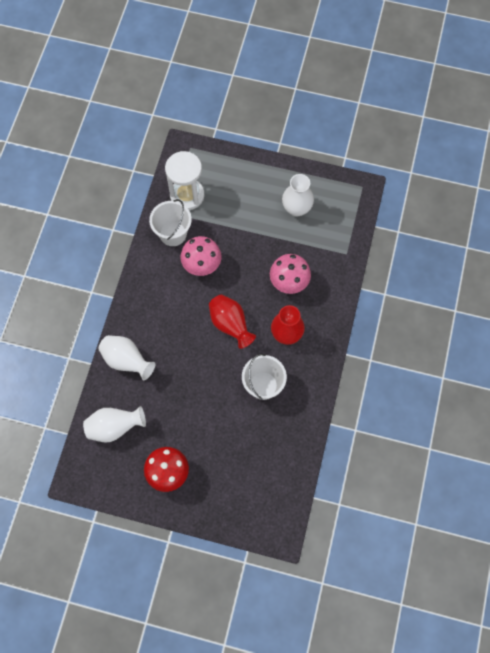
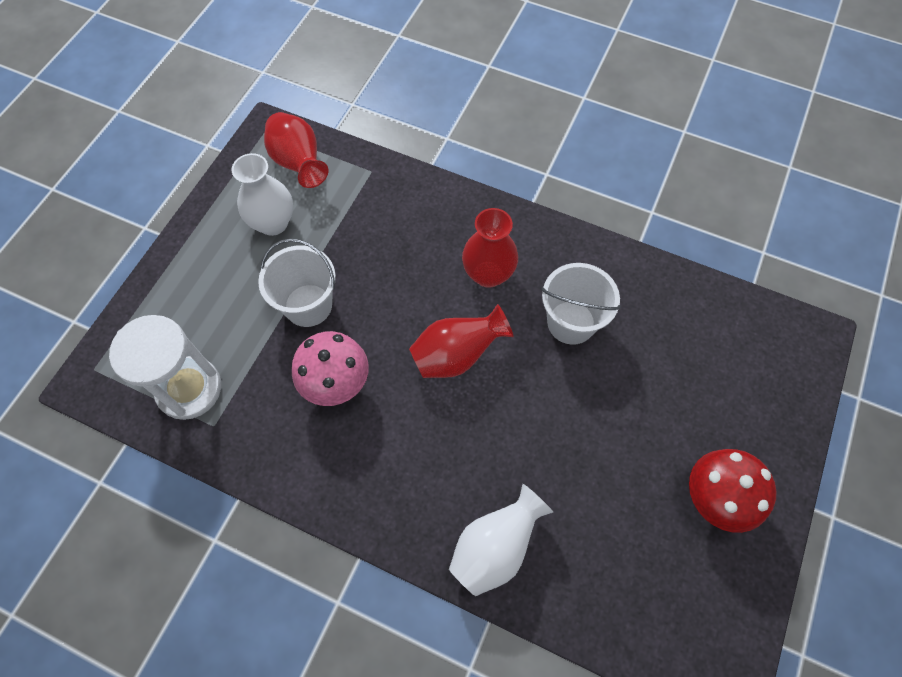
camera: 80 degrees left, 5 degrees down
white vase [83,406,146,442] -> none
white bucket [149,199,192,246] -> white bucket moved to [258,239,336,327]
pink mushroom [270,254,311,294] -> none
none -> red vase [264,112,328,188]

